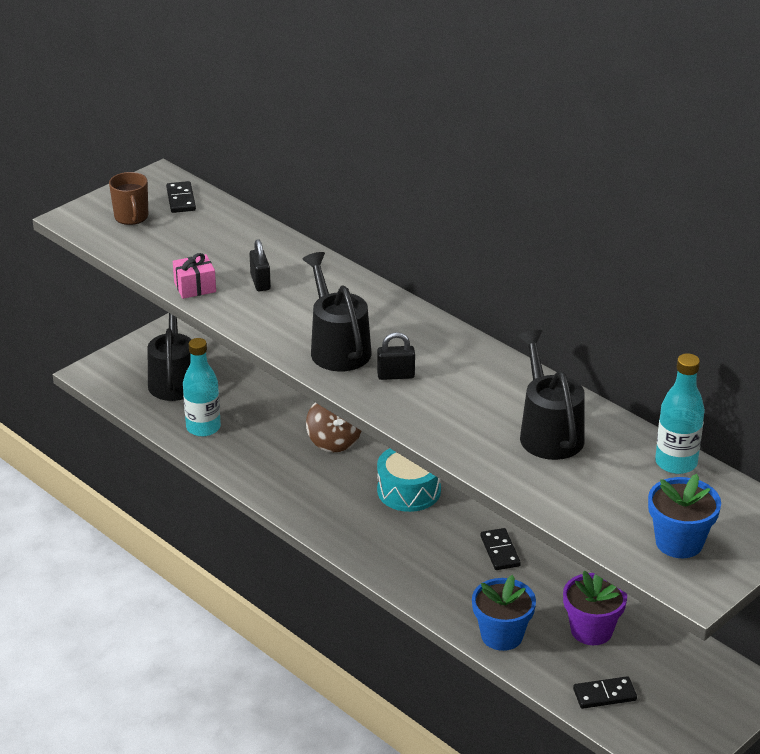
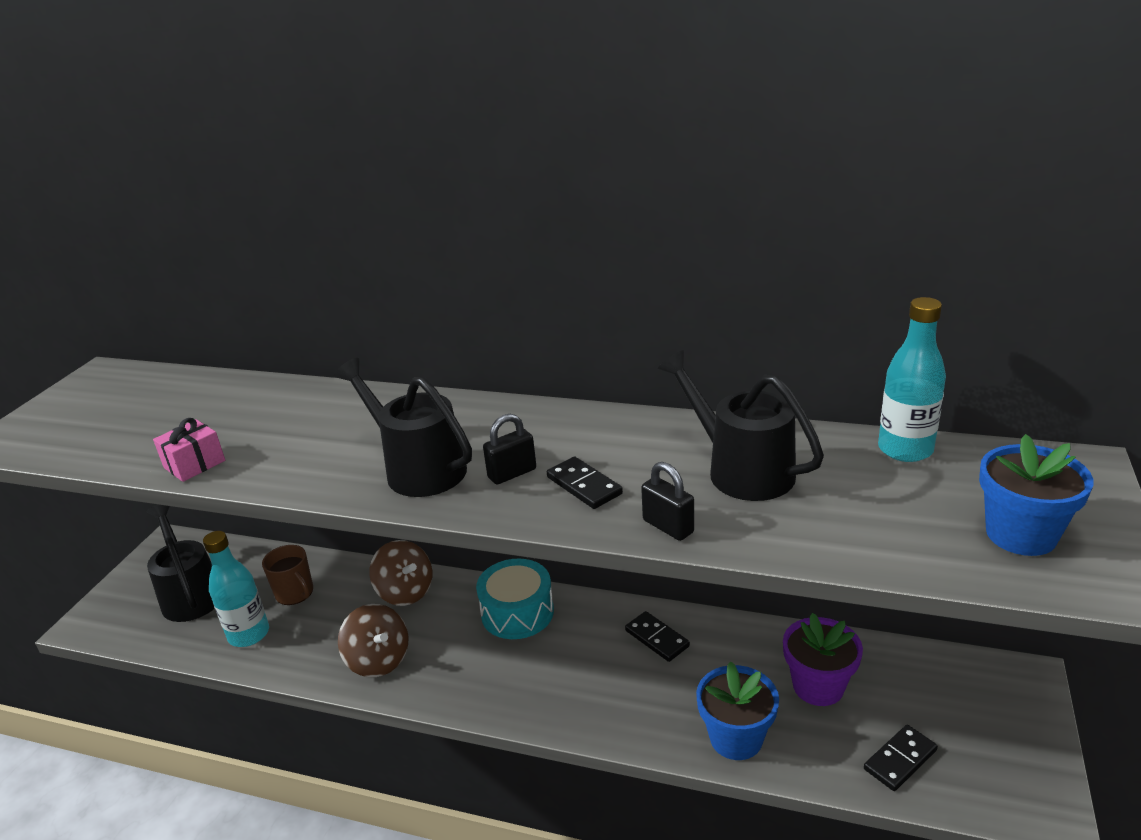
camera: 25 degrees left, 5 degrees down
brown mug [109,172,148,225] -> brown mug moved to [262,545,313,605]
black domino [166,181,196,213] -> black domino moved to [547,456,623,509]
black padlock [249,239,271,291] -> black padlock moved to [641,462,694,541]
none -> brown spinning top [338,604,409,677]

